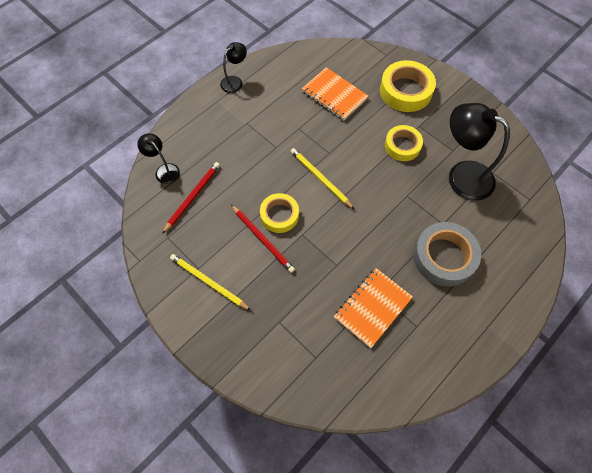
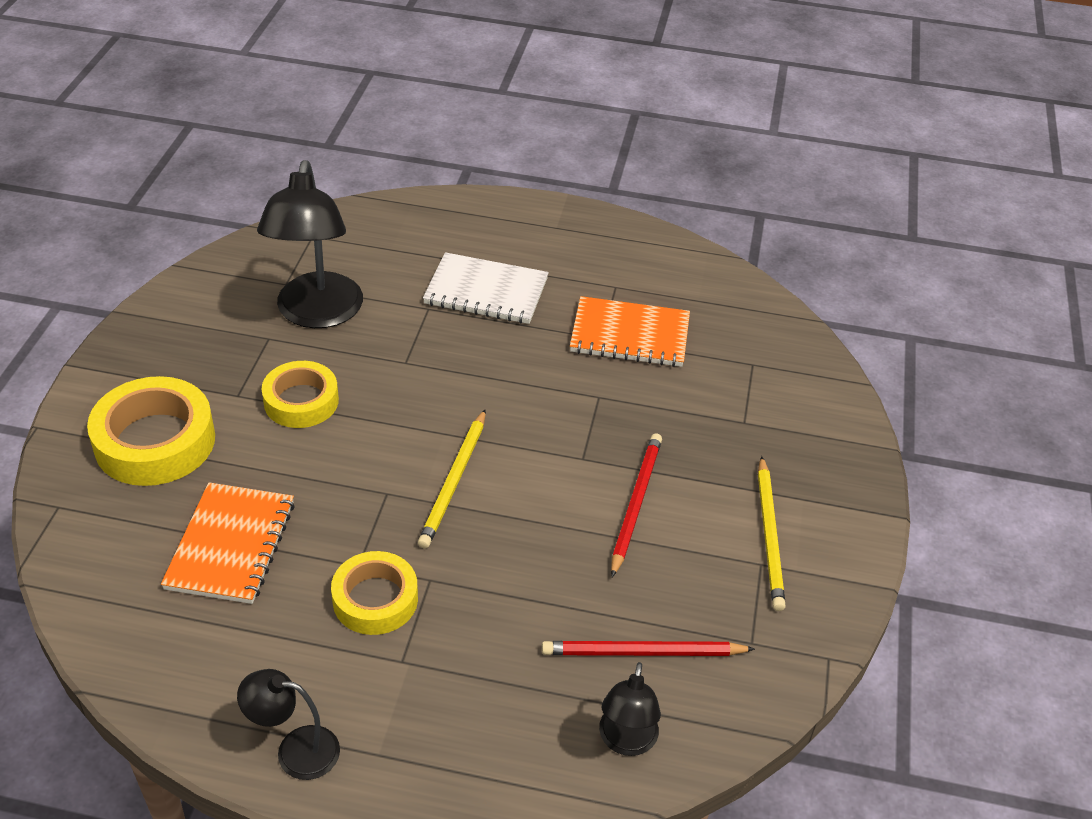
camera: 125 degrees left, 20 degrees down
yellow tape [260,193,299,233] -> yellow tape moved to [331,551,418,635]
grey tape [413,222,481,287] -> white notebook [423,252,549,324]

